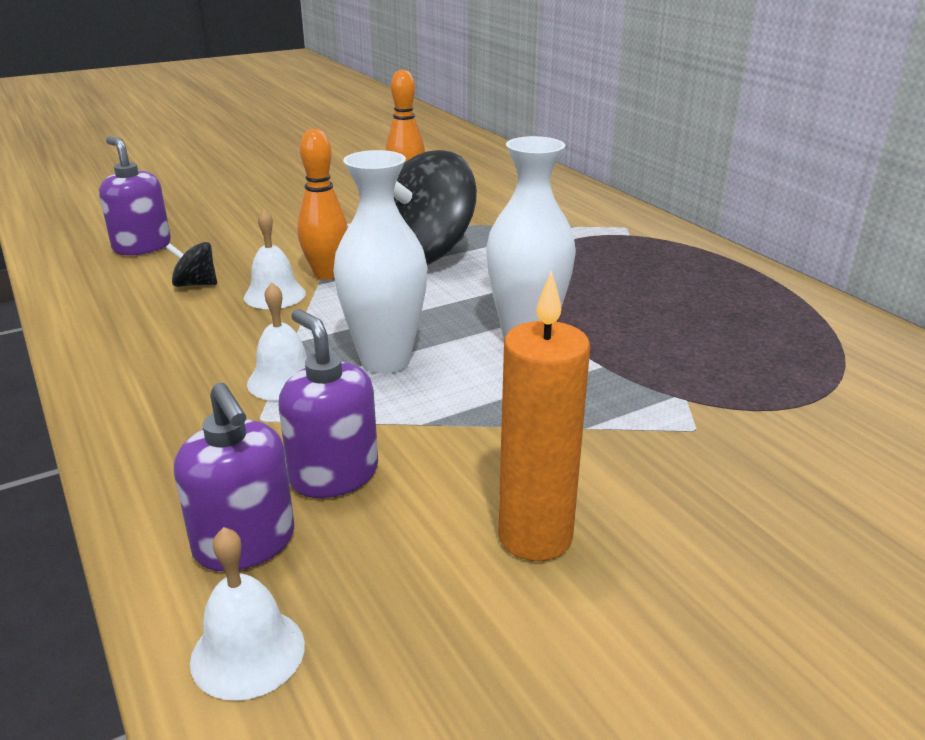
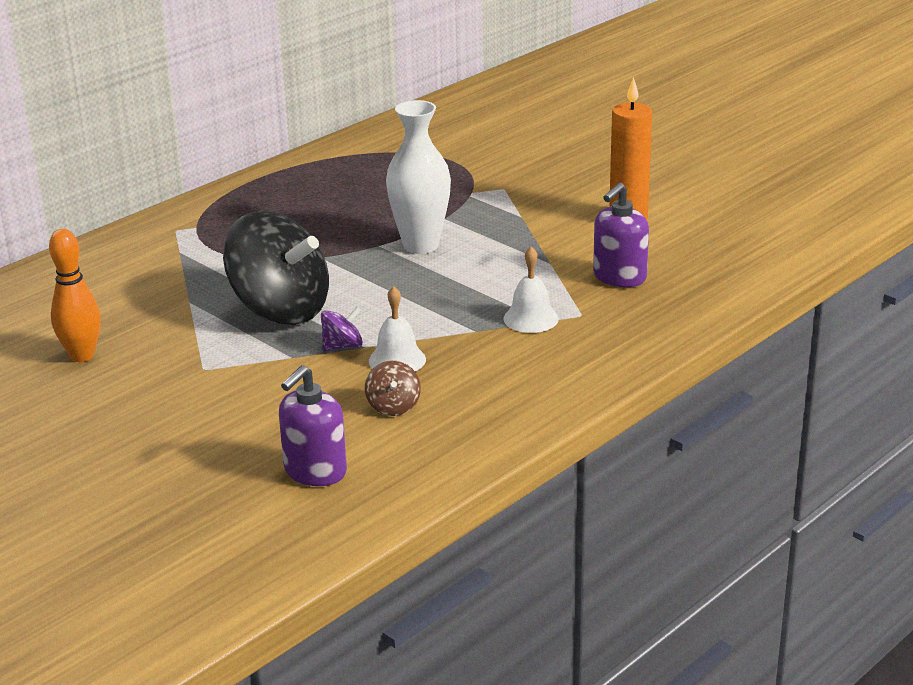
camera: 105 degrees left, 0 degrees up
black spinning top [166,242,217,287] -> brown spinning top [365,361,421,416]
purple soap dispenser [174,383,294,571] -> none
white bell [190,527,305,701] -> none
orange bowling pin [298,129,348,280] -> purple spinning top [321,307,363,351]
white vase [333,150,428,374] -> none

